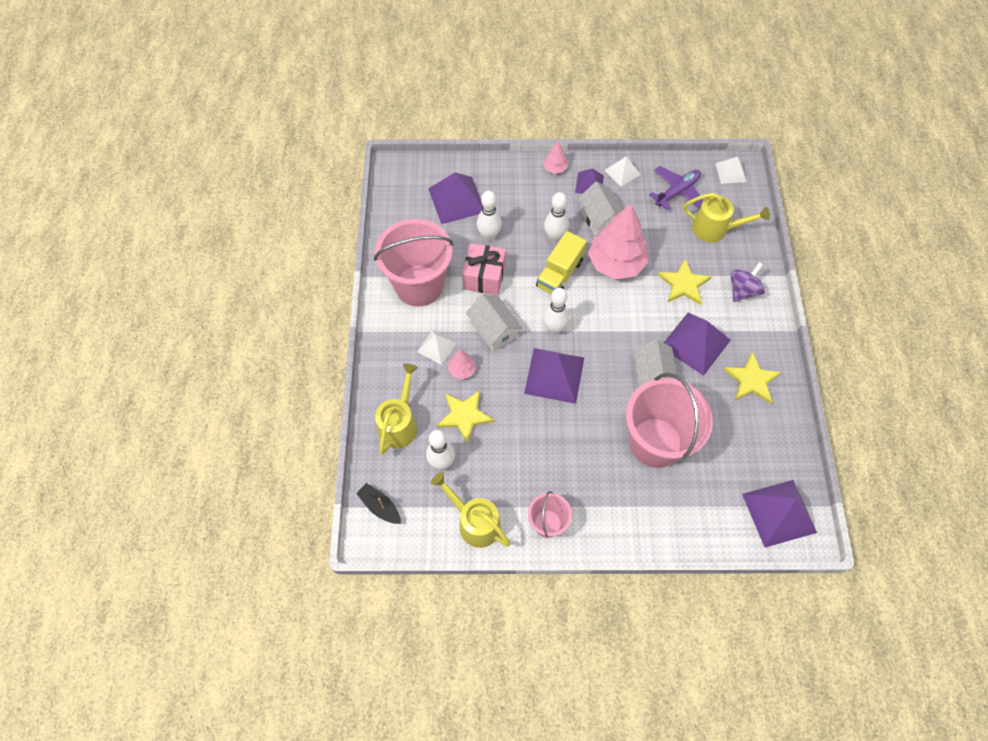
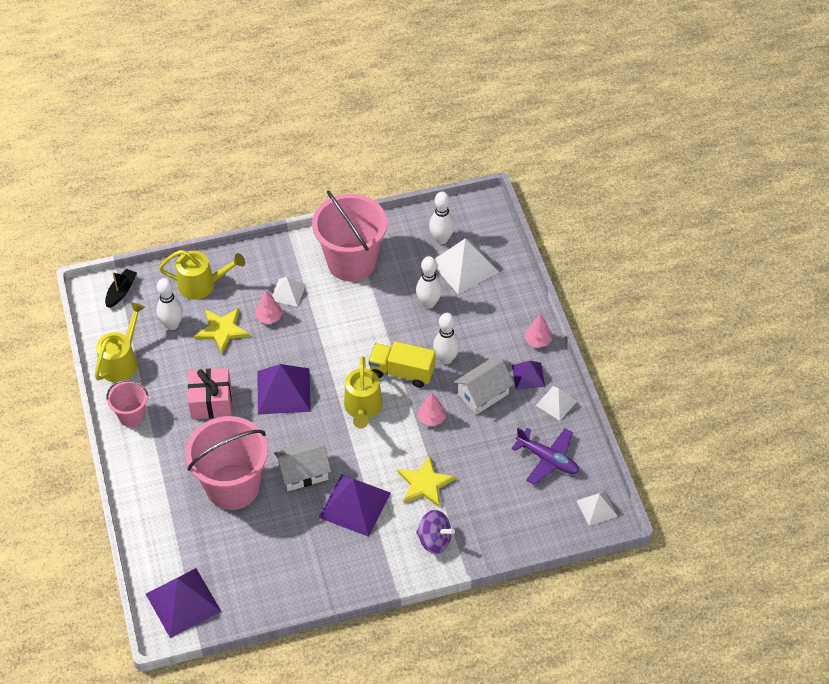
camera: 75 degrees right, 10 degrees down
purple pyramid [428,173,483,224] -> white pyramid [435,238,499,294]
pink gift [462,243,506,295] -> pink gift moved to [188,368,232,419]
white house [466,294,522,352] -> none
white bowling pin [543,288,569,334] -> white bowling pin moved to [429,192,454,244]
pink tree [588,204,649,280] -> pink tree [417,393,446,426], size x0.44
yellow watering can [683,193,770,243] -> yellow watering can moved to [344,356,382,429]
yellow star [723,352,782,404] -> none

